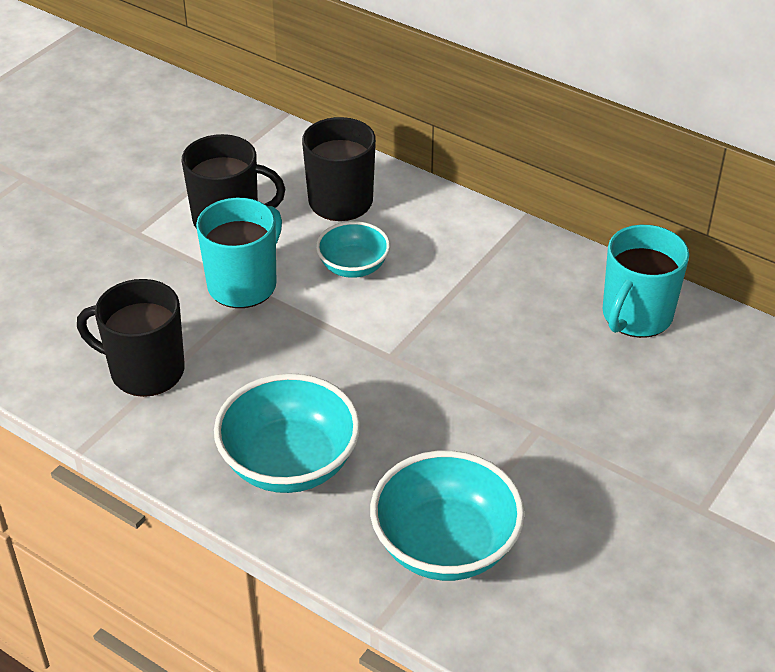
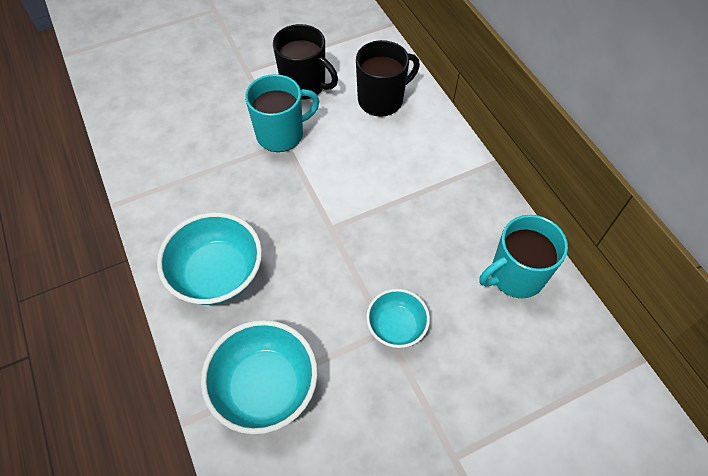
camera: 30 degrees right, 15 degrees up
black mug [77,279,185,397] -> none
turquoise bowl [316,221,390,278] -> turquoise bowl moved to [366,289,430,348]

